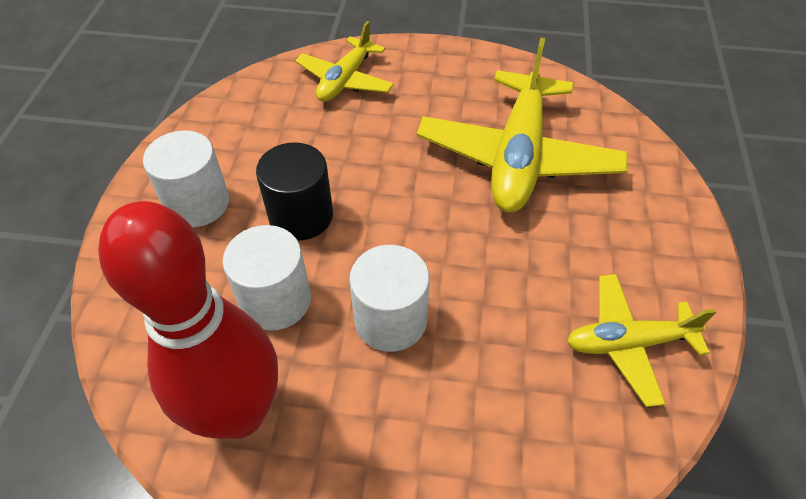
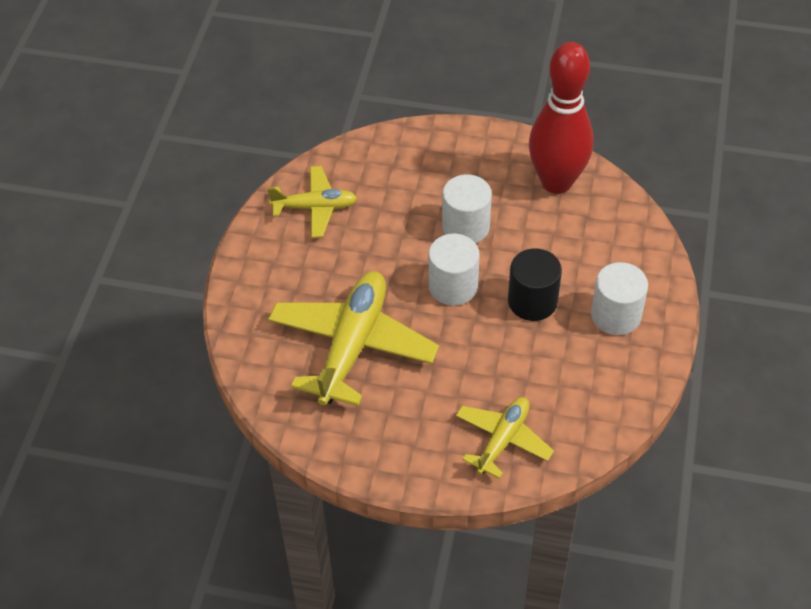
camera: 175 degrees left, 0 degrees up
white cylinder [222,225,311,331] -> white cylinder moved to [429,234,480,306]

